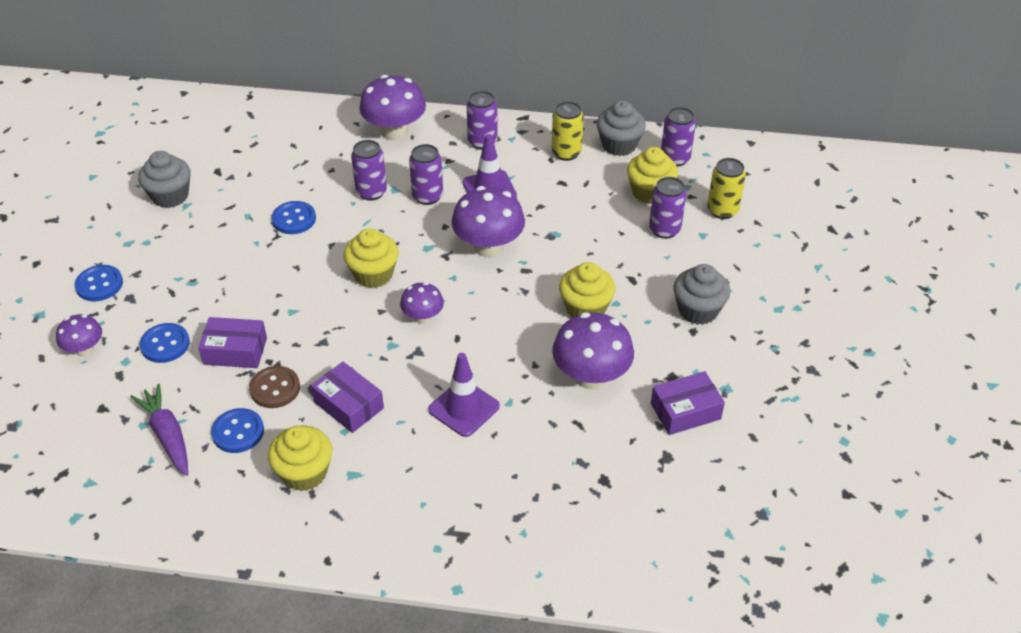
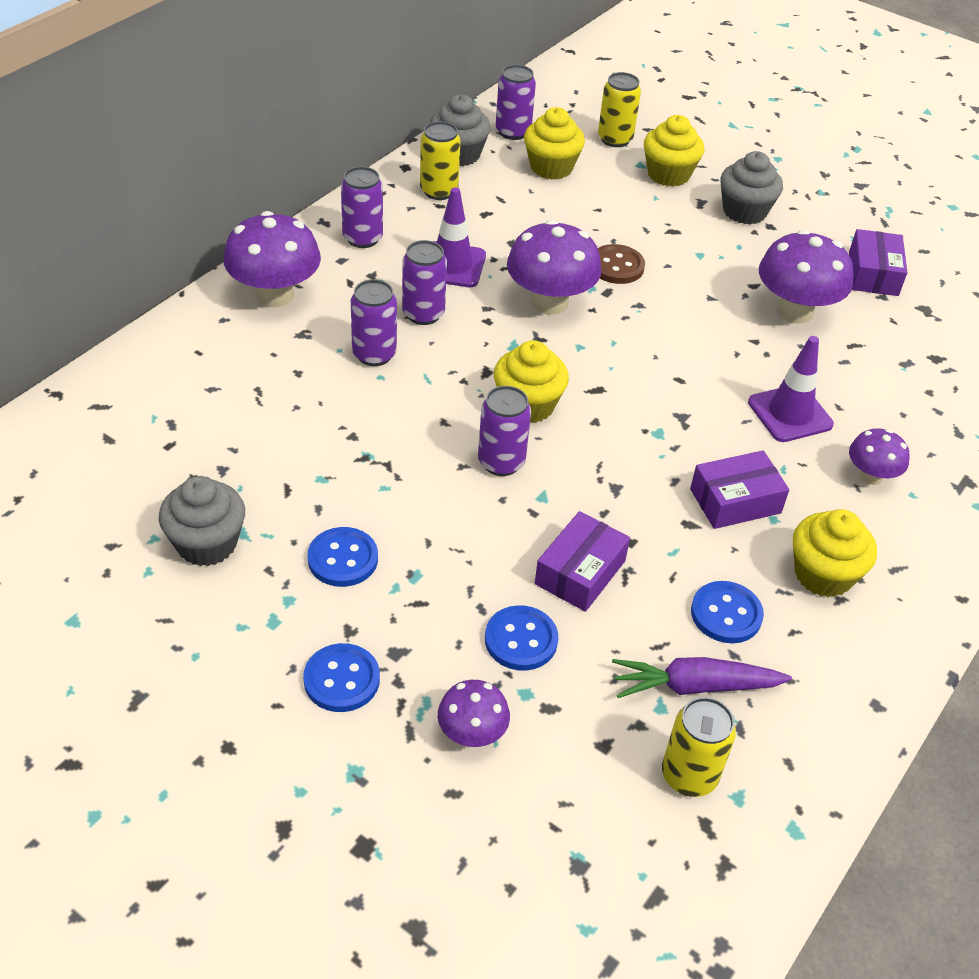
camera: 65 degrees left, 0 degrees up
brown button [249,366,300,408] -> brown button moved to [598,244,645,284]
blue button [272,201,316,234] -> blue button moved to [307,527,378,587]
purple mushroom [400,282,444,324] -> purple mushroom moved to [849,428,910,485]
yellow cupcake [559,262,615,318] -> yellow cupcake moved to [644,115,704,187]
purple can [649,177,686,239] -> purple can moved to [478,386,531,476]
none -> yellow can [662,697,736,797]

